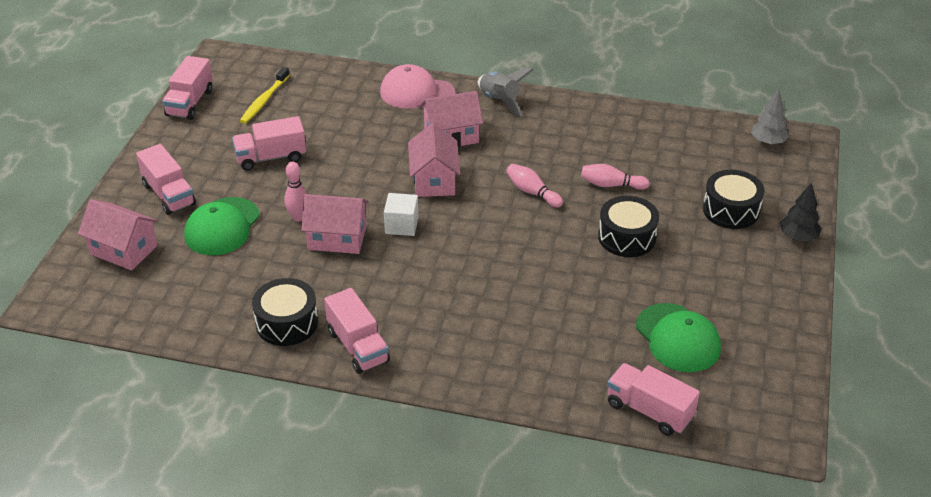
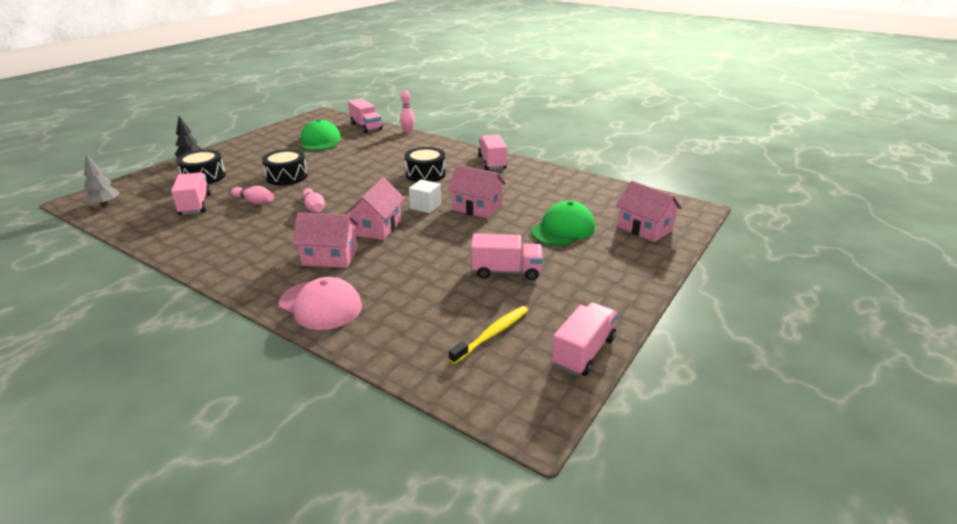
camera: 160 degrees left, 10 degrees down
pink truck [136,144,196,215] -> pink truck moved to [171,172,211,215]
black drum [252,278,318,346] -> black drum moved to [404,147,446,182]
pink bowling pin [284,162,307,222] -> pink bowling pin moved to [400,91,415,134]
grey rocket [478,68,533,116] -> none

